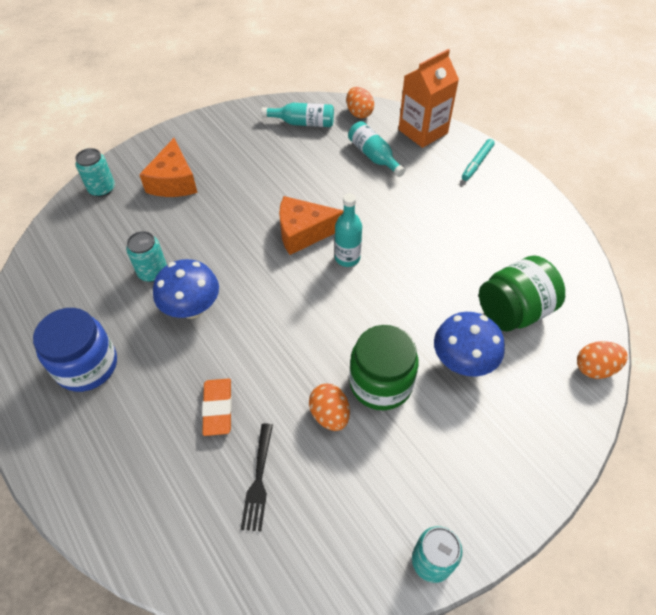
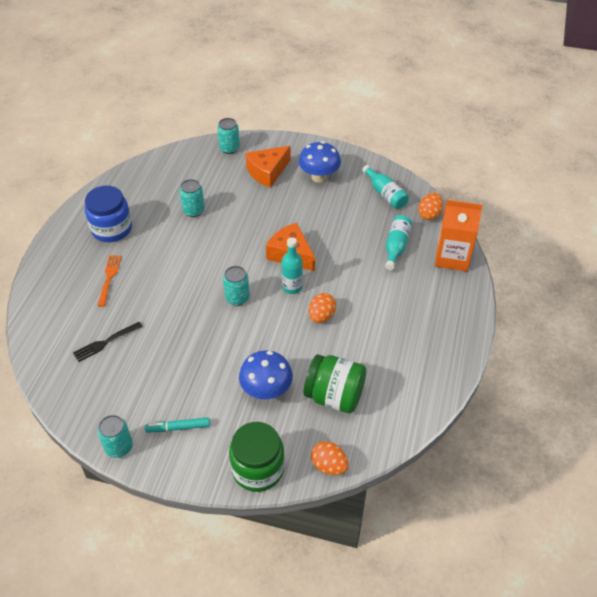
camera: 50 degrees right, 5 degrees down
blue mushroom [153,259,219,319] -> blue mushroom moved to [299,141,341,183]
orange eraser [202,378,232,436] -> none
orange egg [309,383,350,431] -> orange egg moved to [308,293,336,323]
green jar [349,325,419,410] -> green jar moved to [229,422,285,492]
turquoise marker [462,139,495,181] -> turquoise marker moved to [145,417,210,433]
none -> orange fork [97,255,121,307]
none -> turquoise can [223,266,250,306]

